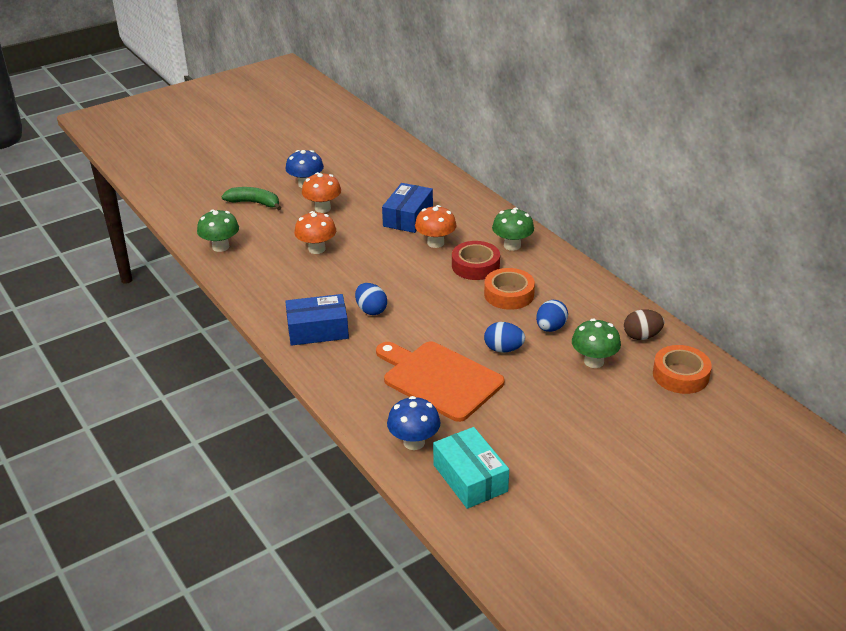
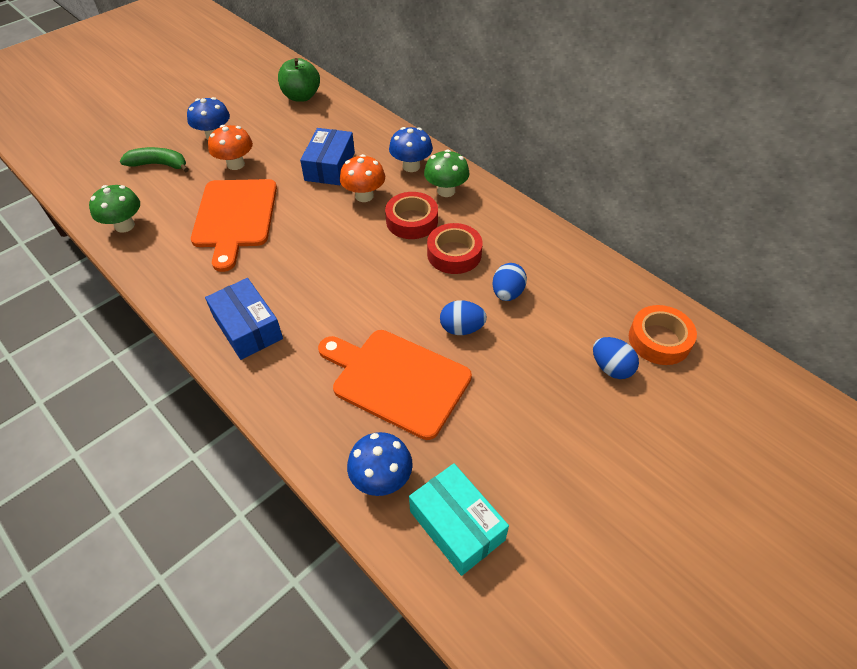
camera: 10 degrees left, 15 degrees up
blue box [285,294,349,346] -> blue box turned 75 degrees clockwise [205,278,283,360]
orange mushroom [294,211,336,254] -> orange cutting board [191,179,277,272]
blue egg [355,283,387,315] -> blue egg moved to [593,337,639,379]
orange tape [484,268,535,310] -> red tape [427,223,483,274]
green mushroom [572,319,621,368] -> none
brown egg [624,309,665,340] -> none
none -> green apple [278,58,320,102]
none -> blue mushroom [389,127,433,172]

